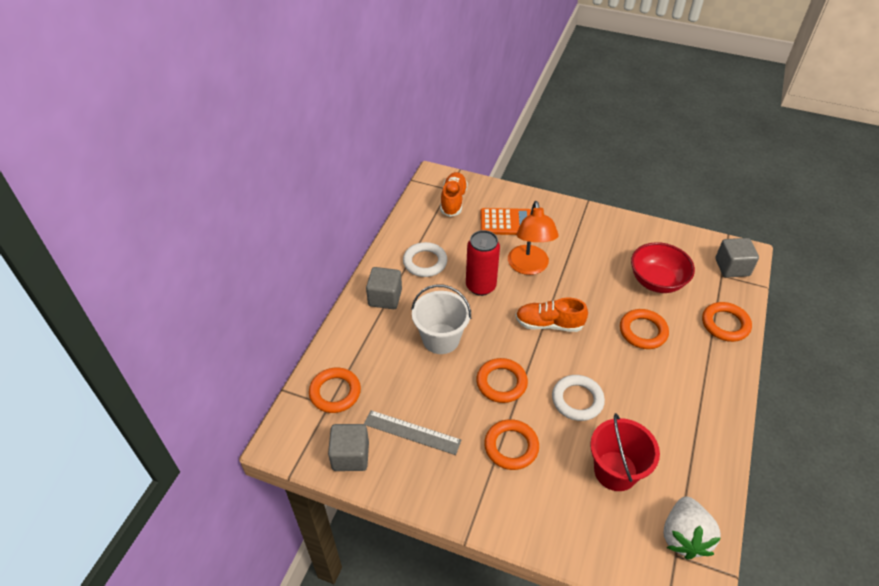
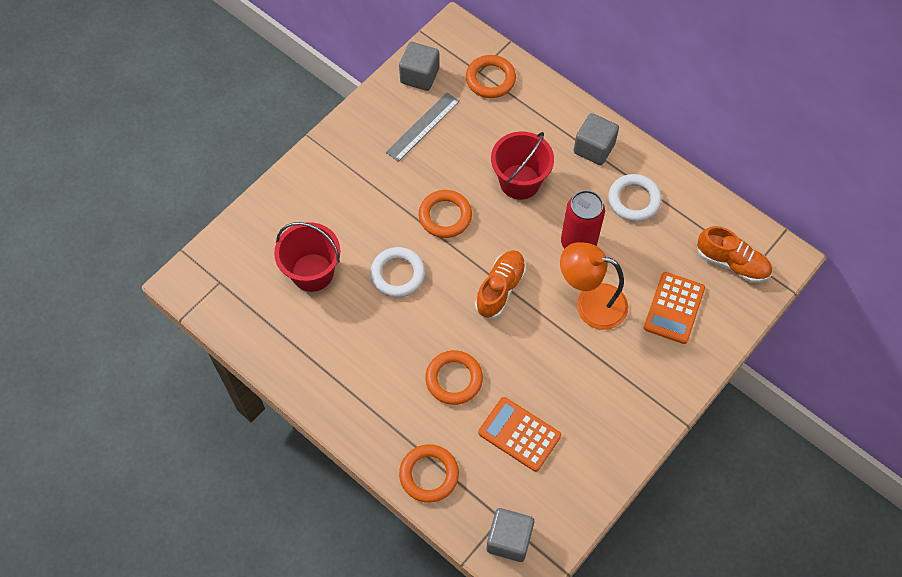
camera: 110 degrees right, 15 degrees up
white bucket [411,285,471,354] -> red bucket [491,131,554,200]
orange ring [484,419,539,470] -> none
red bowl [631,242,695,293] -> orange calculator [478,397,561,472]
white strawberry [664,496,721,560] -> none

